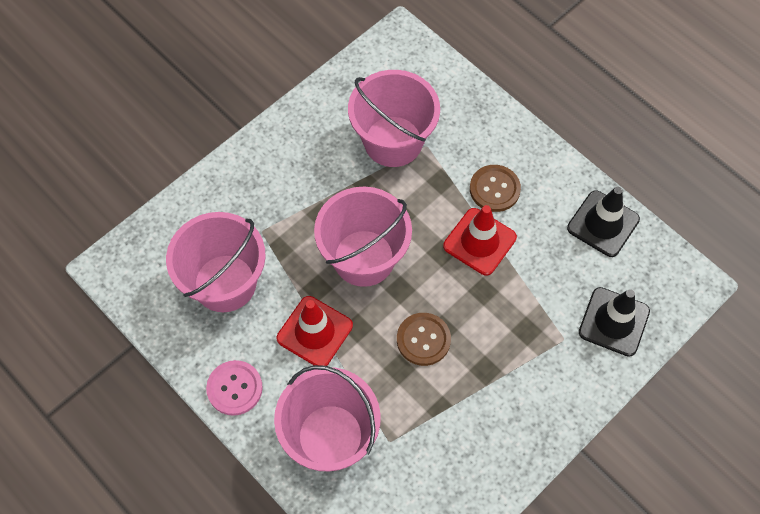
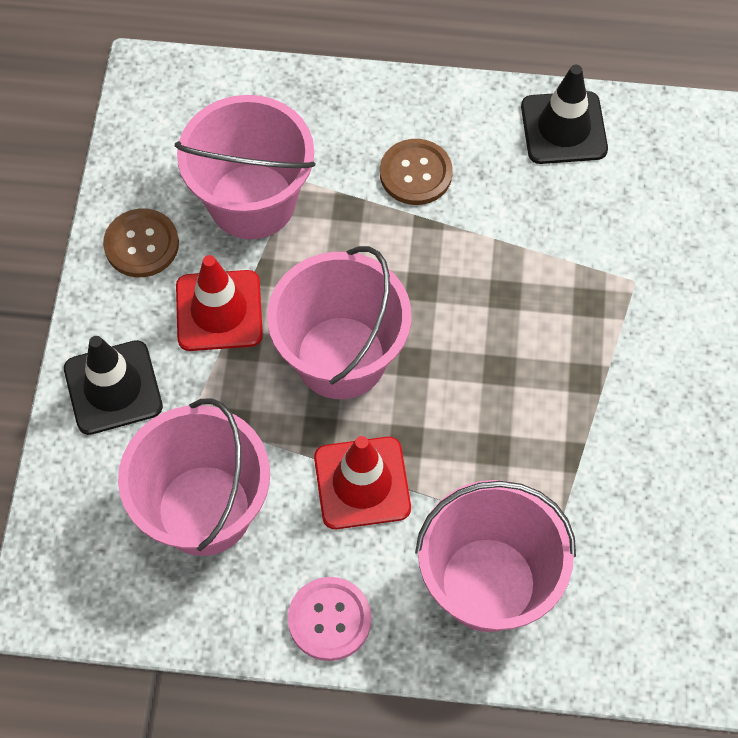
camera: 40 degrees left, 0 degrees up
brown button [397,313,451,366] -> brown button moved to [103,208,179,277]
red traffic cone [443,205,517,276] -> red traffic cone moved to [176,255,263,351]
black traffic cone [579,287,650,356] -> black traffic cone moved to [64,336,163,435]

